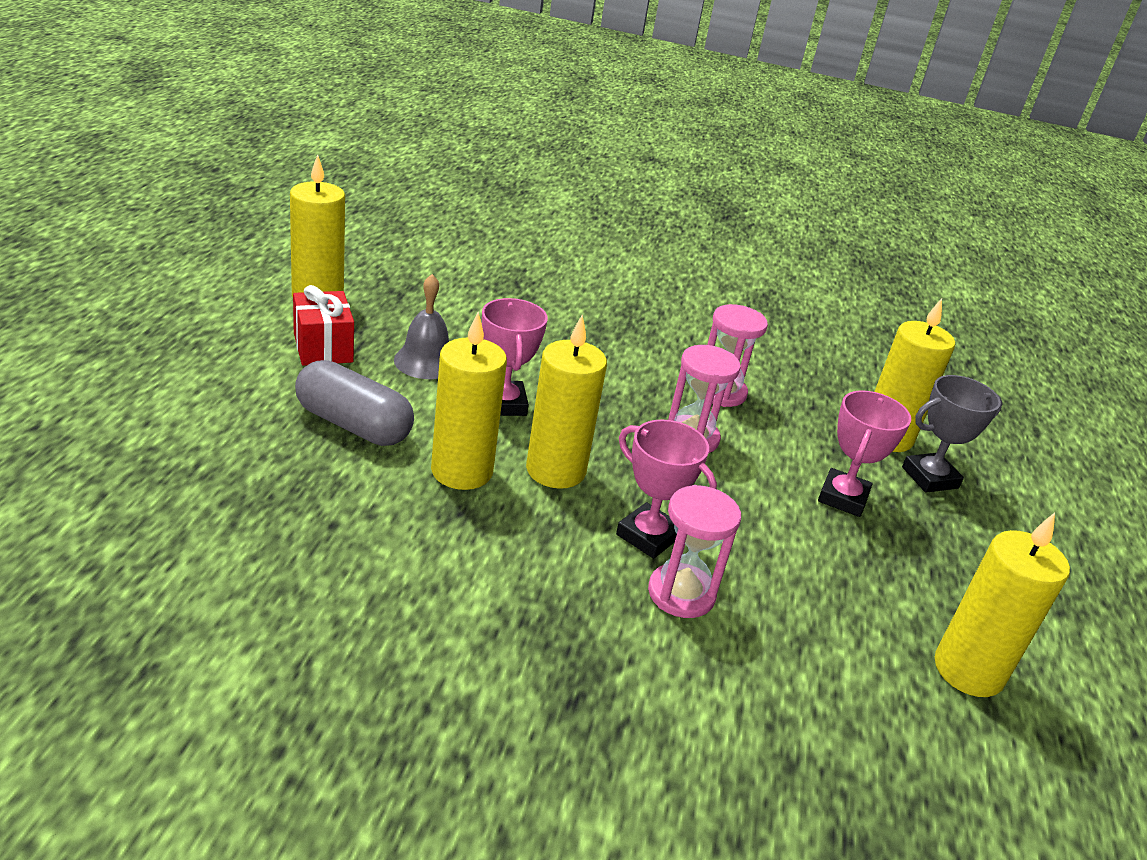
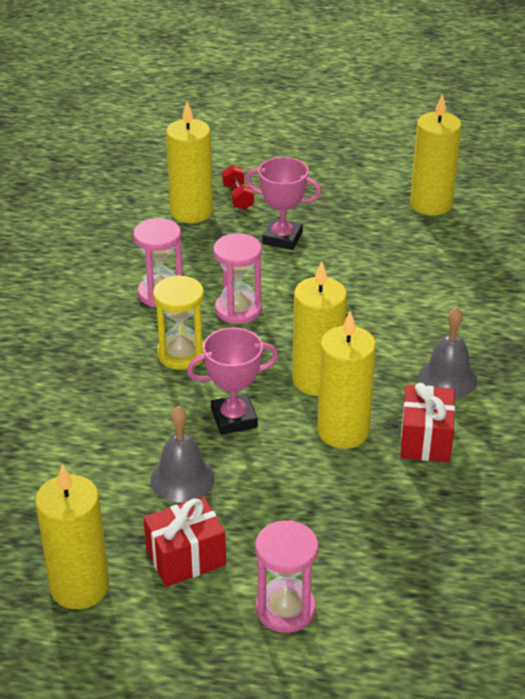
camera: 90 degrees left, 5 degrees up
grey capsule [295,360,414,446] -> none
pink trophy [616,419,717,559] -> none
pink hourglass [648,485,741,618] -> pink hourglass moved to [255,520,318,633]
grey trophy [902,375,1002,493] -> red dumbbell [222,165,254,210]
none -> yellow hourglass [153,275,204,370]
none -> red gift [401,383,455,462]
none -> grey bell [418,307,477,398]

